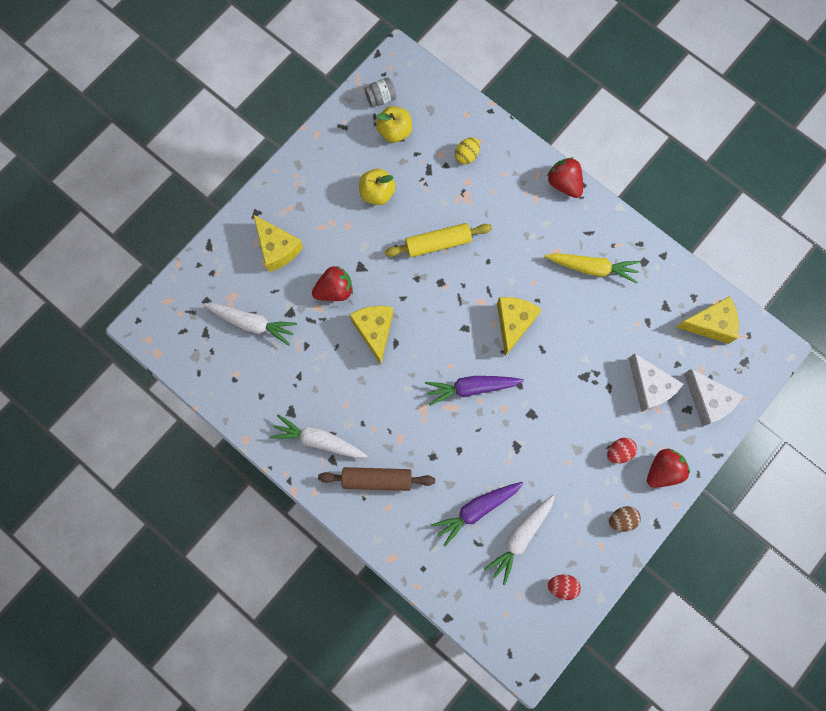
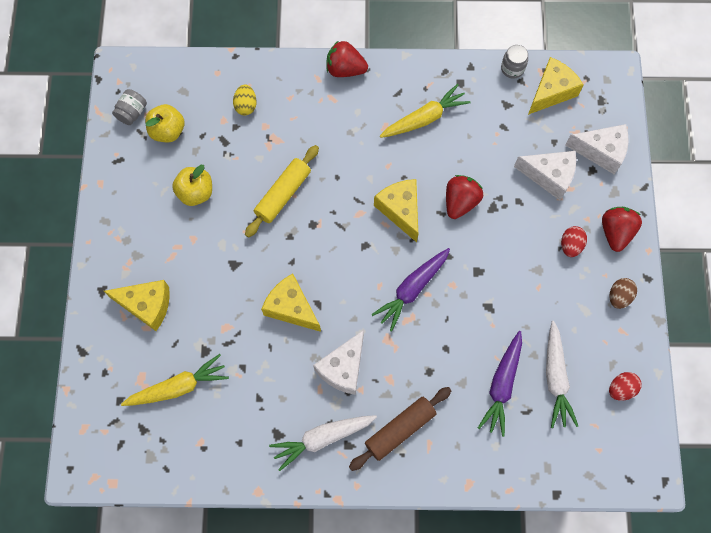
camera: 40 degrees left, 5 degrees down
white carrot [203,303,297,346] -> yellow carrot [121,354,229,406]
red strawberry [312,266,353,301] -> red strawberry moved to [446,175,483,219]
none -> white cheese [313,330,364,395]
none -> grey jar [501,45,528,79]

